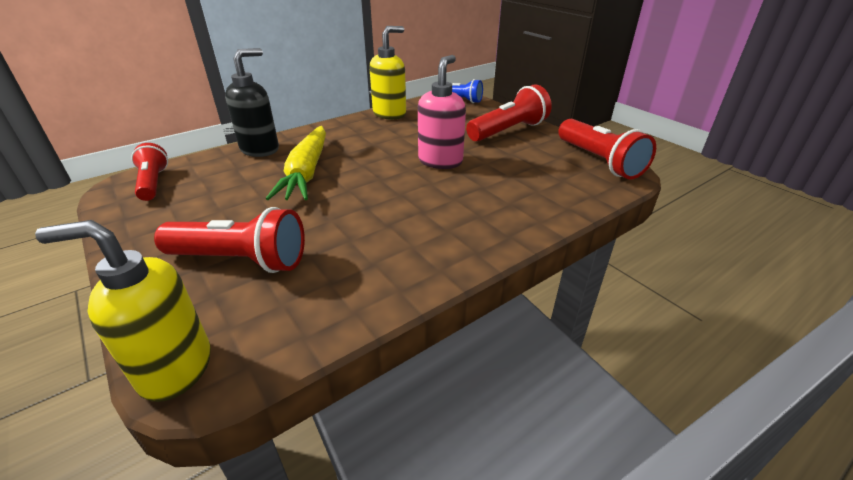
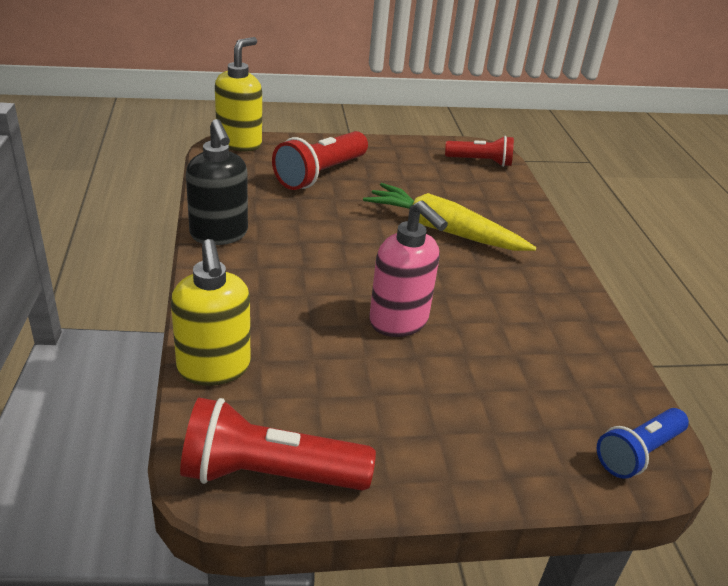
camera: 115 degrees right, 0 degrees up
black soap dispenser [225,48,279,157] -> black soap dispenser moved to [186,119,248,245]
yellow soap dispenser [369,26,406,120] -> yellow soap dispenser moved to [171,239,250,386]
red flashlight [466,84,552,142] -> none

